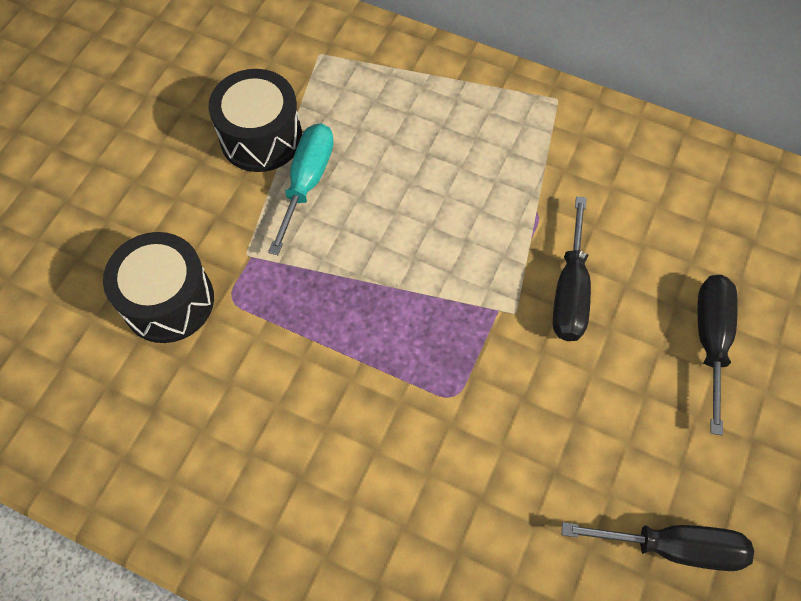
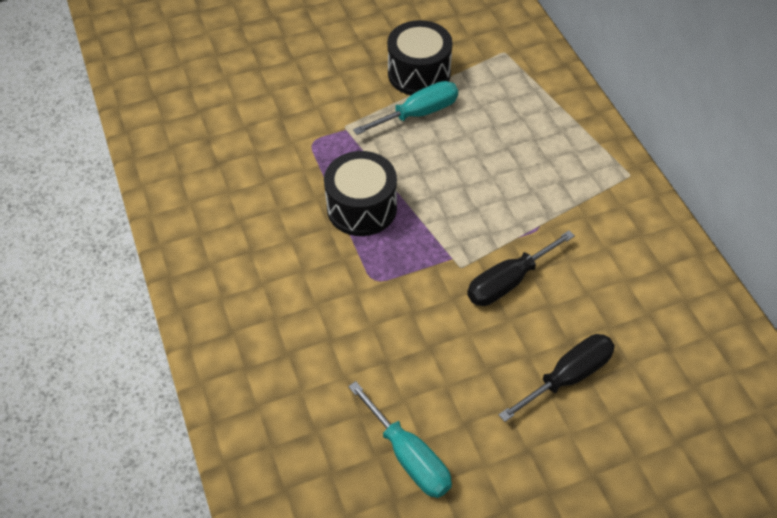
camera: 45 degrees right, 10 degrees down
black drum [103,232,214,343] -> black drum moved to [324,151,397,236]
black screwdriver [562,522,754,571] -> turquoise screwdriver [348,381,452,498]

